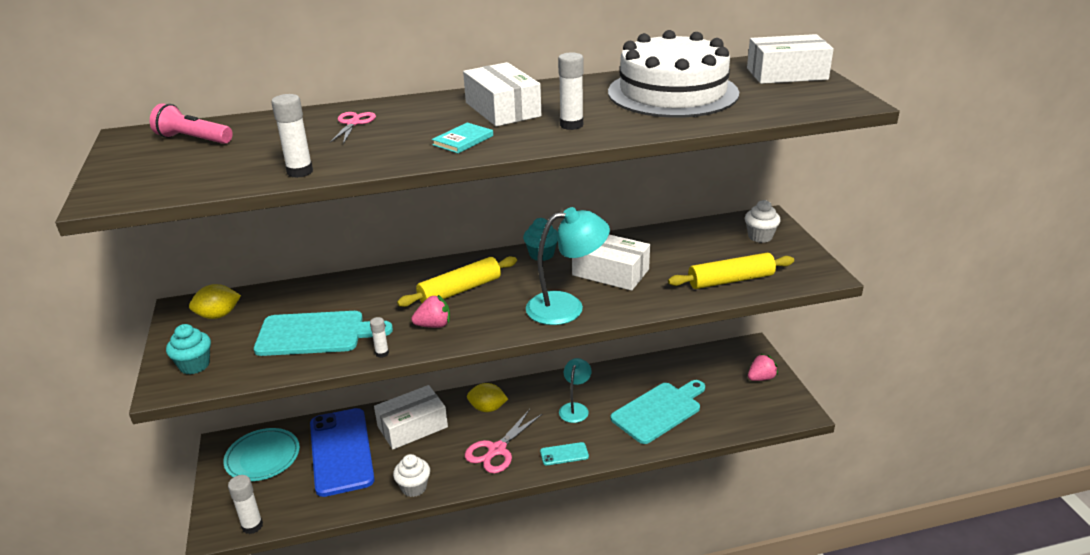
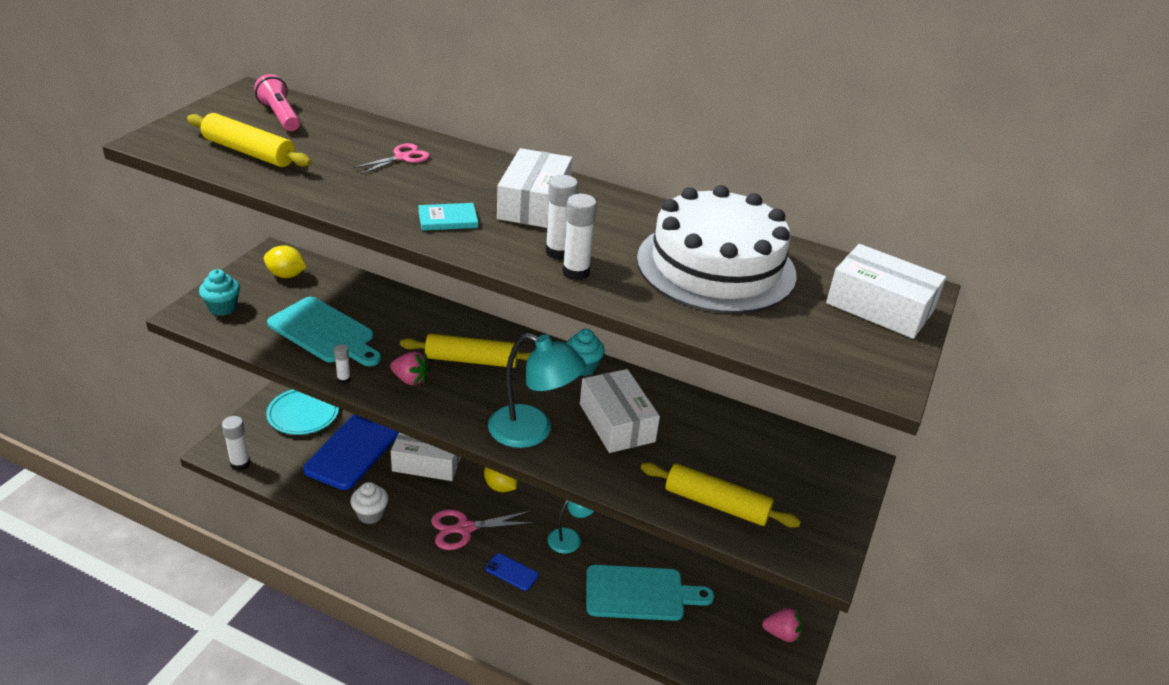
camera: 35 degrees right, 5 degrees up
white glue stick [271,94,313,178] -> white glue stick moved to [562,194,597,280]
turquoise phone [540,442,589,465] -> blue phone [485,553,539,591]
white cupcake [745,200,780,243] -> none
none -> yellow rolling pin [187,113,311,167]

